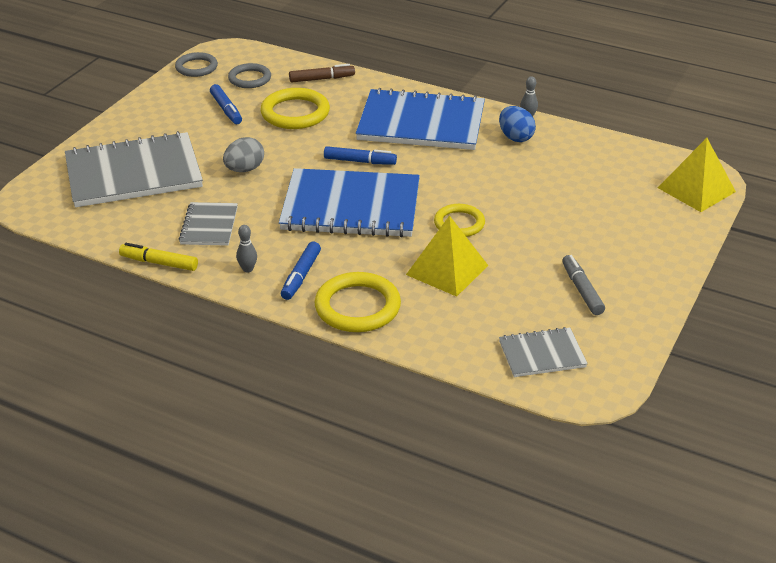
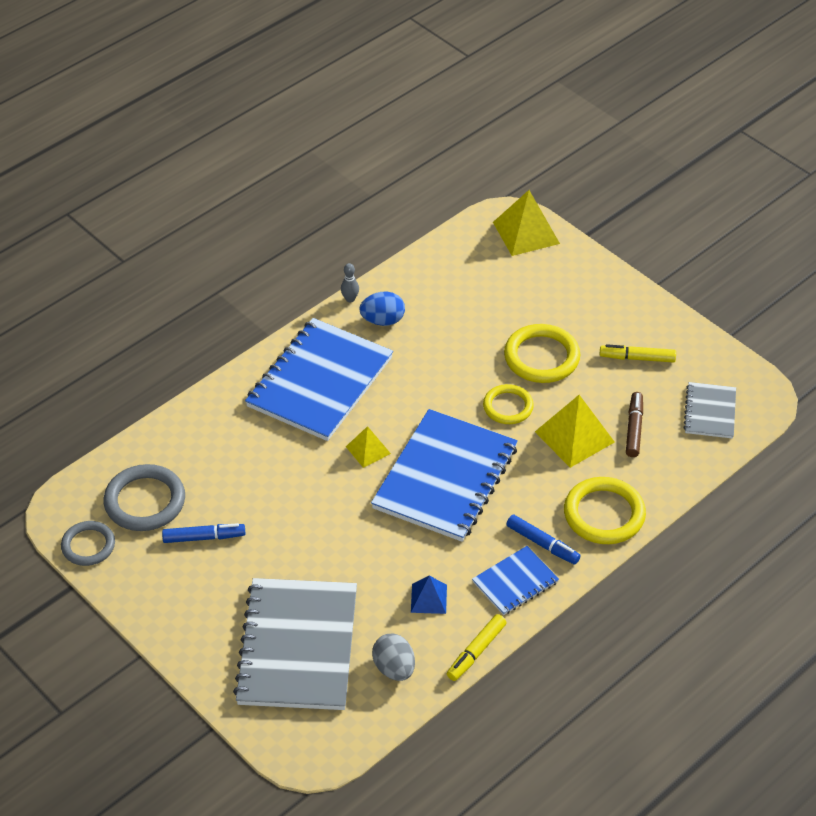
camera: 70 degrees left, 10 degrees up
grey notebook [179,202,238,246] -> blue pyramid [411,576,447,614]
grey egg [223,137,264,172] -> grey egg moved to [372,633,415,681]
grey ring [228,63,271,88] -> grey ring [104,464,185,531], size x1.54
grey bowling pin [236,225,257,273] -> blue notebook [472,546,559,615]
yellow ring [260,88,330,129] -> yellow ring moved to [504,324,580,383]
brown marker [289,64,355,83] -> brown marker moved to [626,392,643,457]
blue marker [324,146,397,165] -> yellow pyramid [346,426,391,468]
grey marker [562,255,605,315] -> yellow marker [600,344,676,363]

